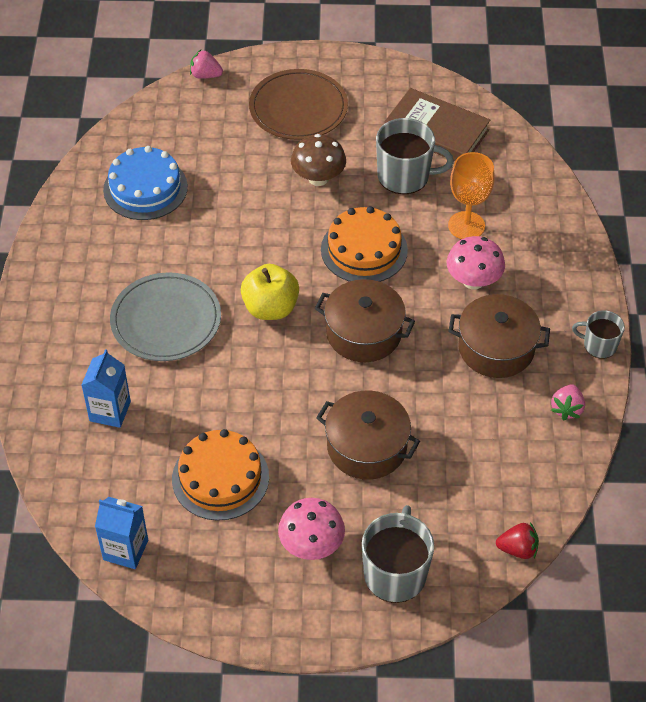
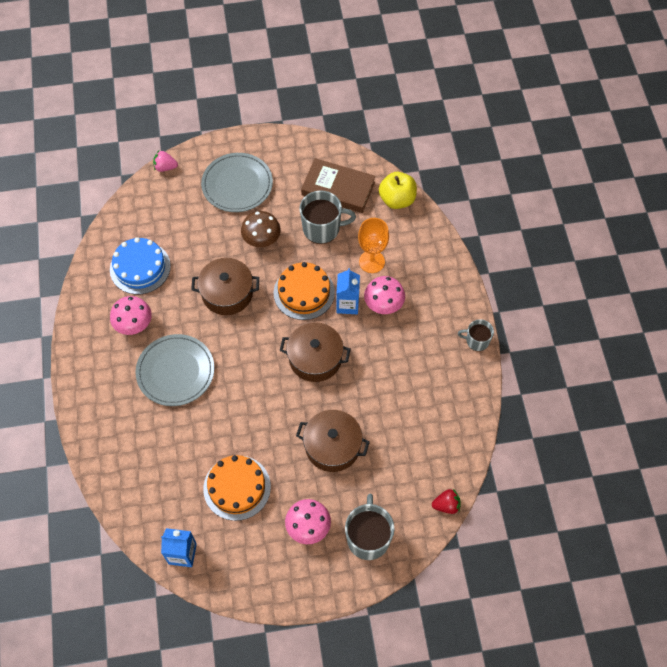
camera: 10 degrees left, 10 degrees up
blue carton [82,349,131,428] -> blue carton moved to [336,268,360,314]
yellow apple [241,264,299,320] -> yellow apple moved to [379,172,417,209]
brown plate [249,69,348,140] -> grey plate [201,153,273,212]
brown pot [448,294,550,378] -> brown pot moved to [191,258,259,315]
pink strawberry [551,384,585,420] -> none
none -> pink mushroom [110,296,152,335]

